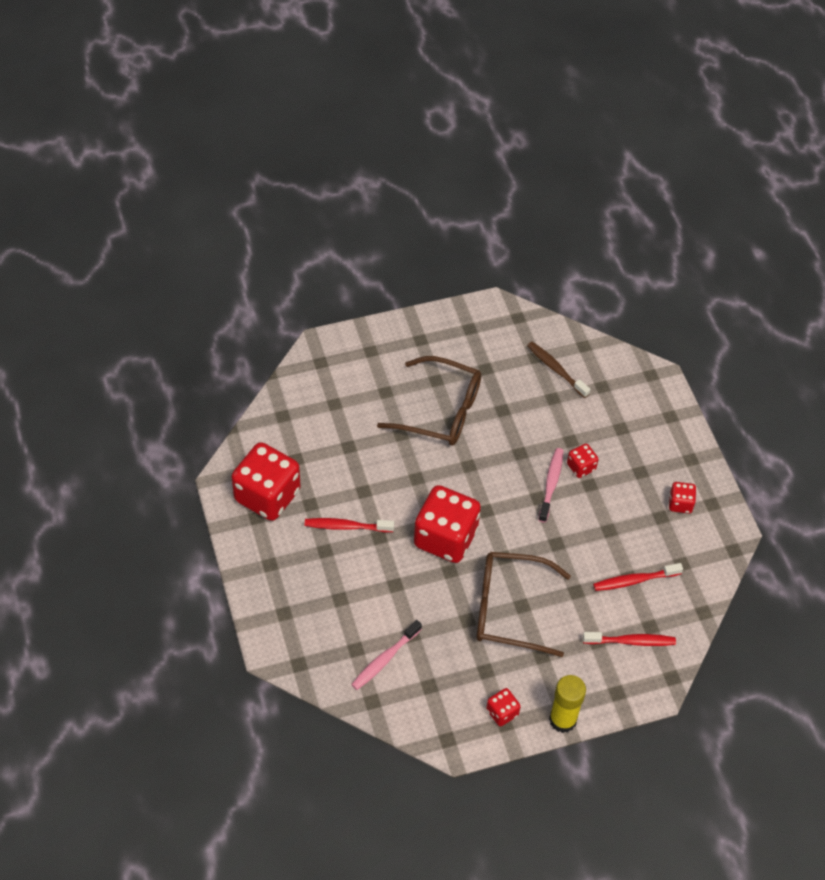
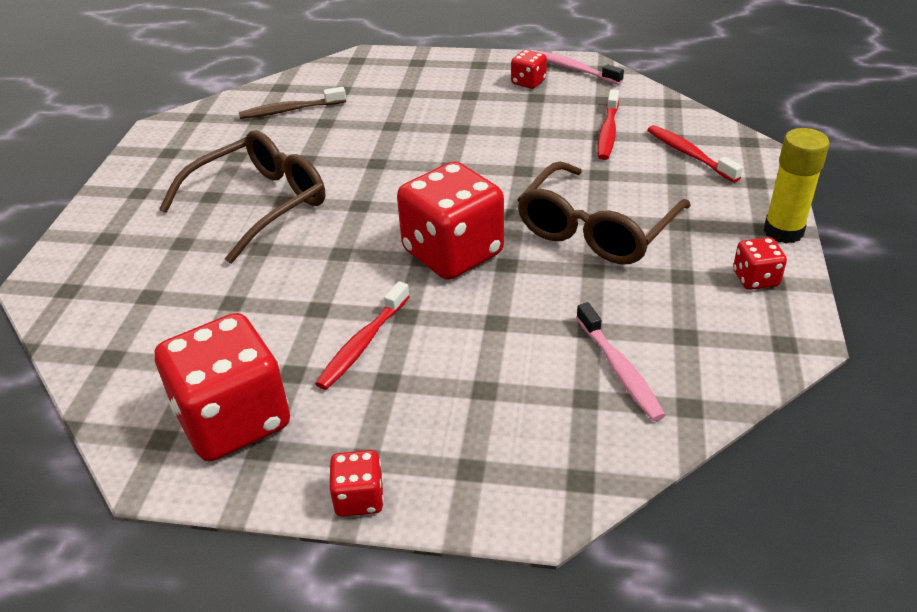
camera: 60 degrees left, 15 degrees down
pink toothbrush [538,448,564,523] -> pink toothbrush moved to [535,51,624,85]
red dice [567,444,599,478] -> red dice moved to [329,450,384,517]
red toothbrush [583,632,676,646] -> red toothbrush turned 60 degrees counterclockwise [647,125,743,183]

